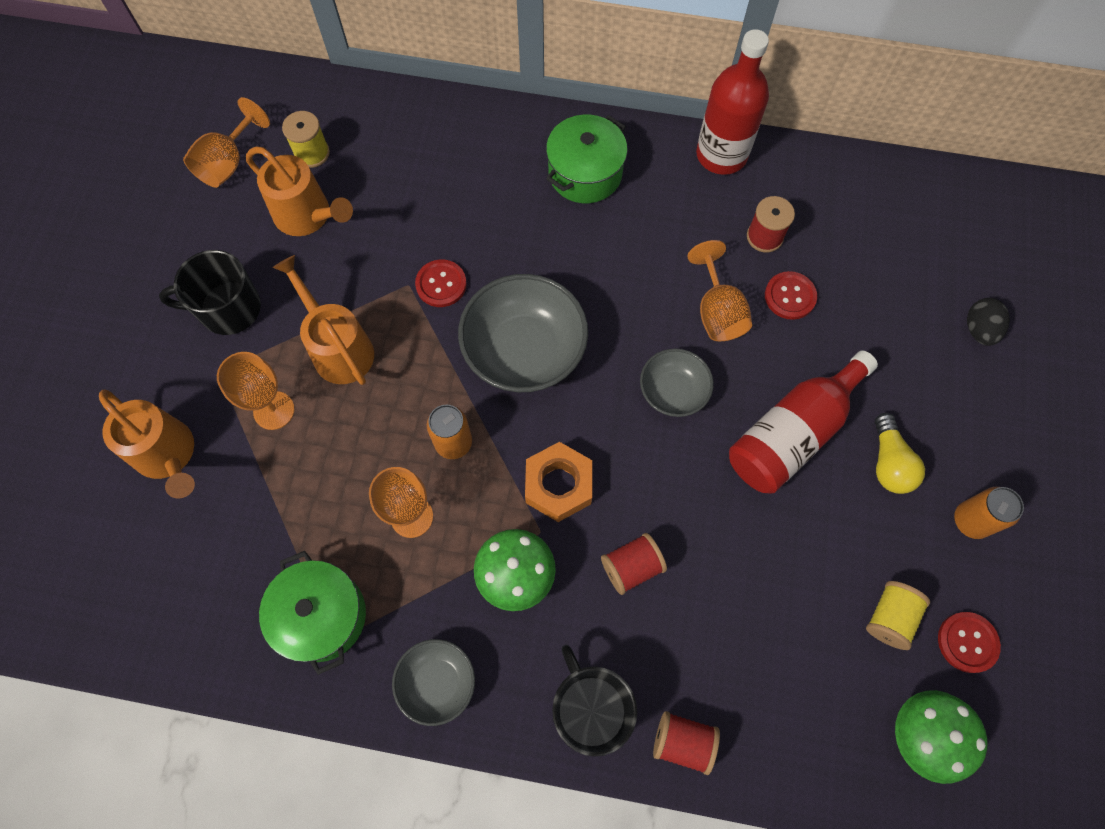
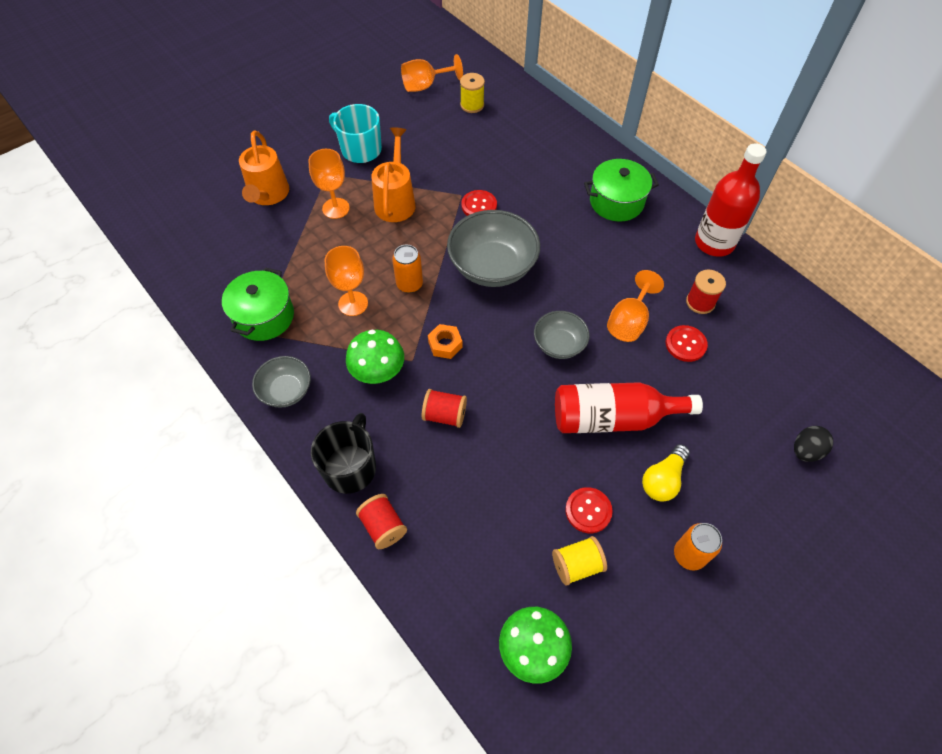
camera: 40 degrees right, 10 degrees down
black mug [159,250,261,335] -> turquoise mug [329,104,382,163]
orange watering can [246,146,353,236] -> none
orange nut [525,442,592,522] -> orange nut [428,324,463,359], size x0.64
red button [938,612,1001,673] -> red button moved to [565,487,613,533]

